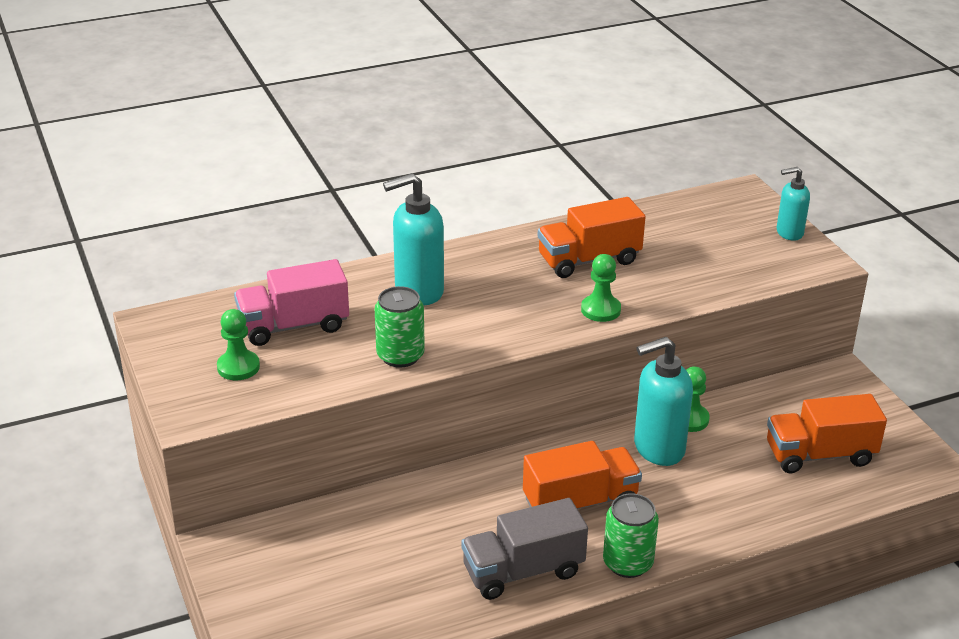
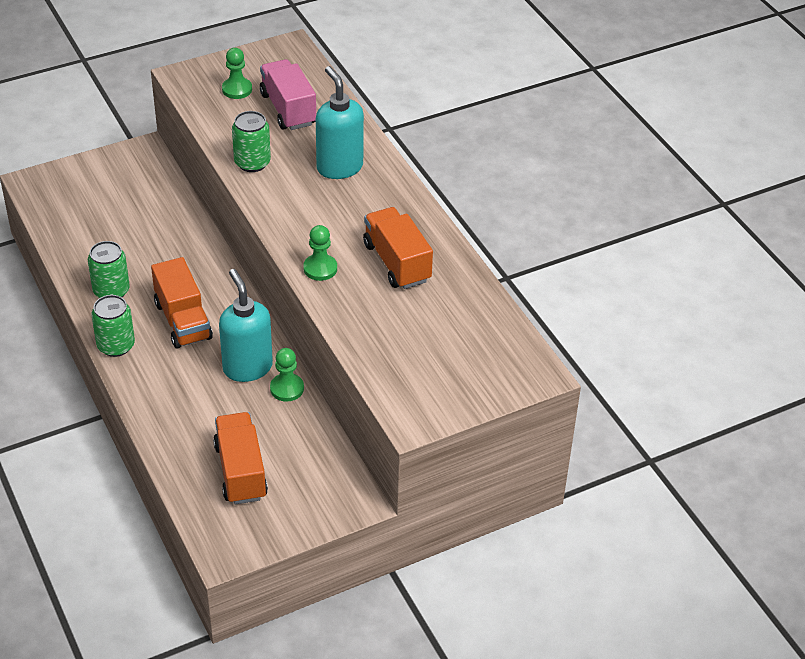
camera: 85 degrees right, 10 degrees up
grey truck [461,498,588,600] -> green can [88,241,130,298]
turquoise soap dispenser [777,167,810,241] -> none

